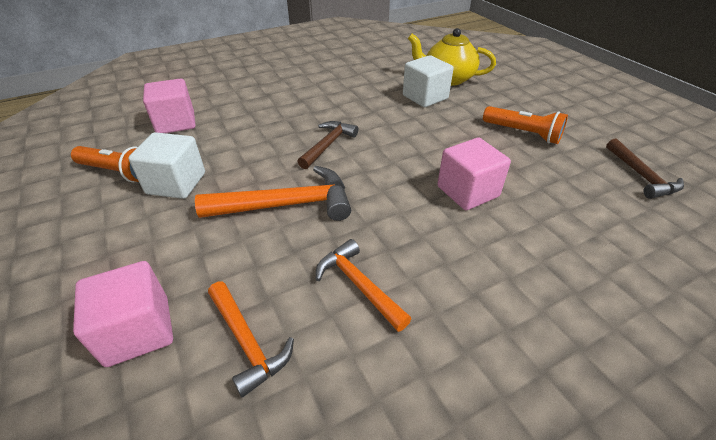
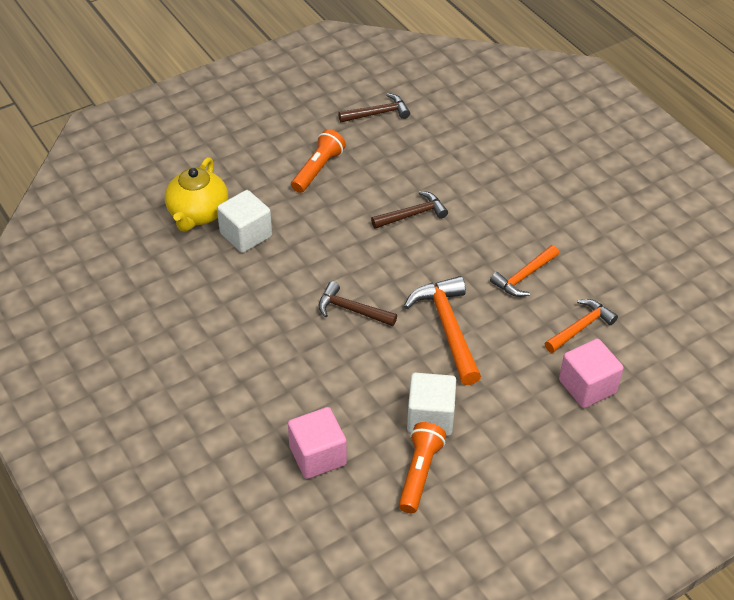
camera: 95 degrees left, 5 degrees up
pink cube [437,138,511,210] -> brown hammer [371,191,448,229]

